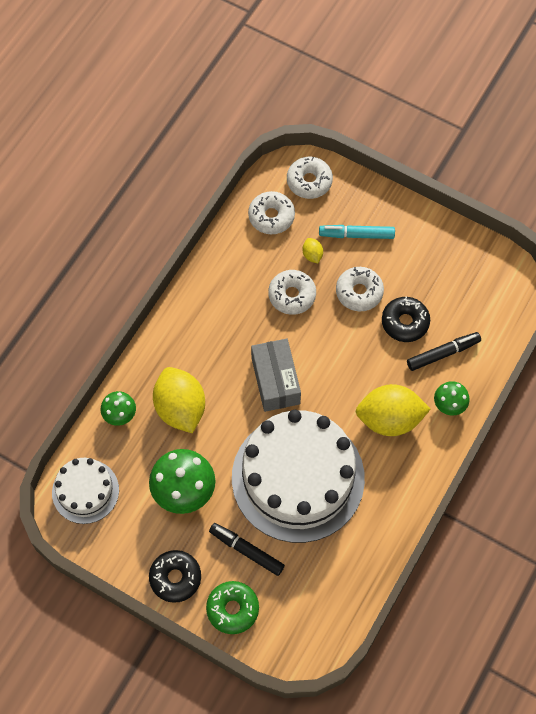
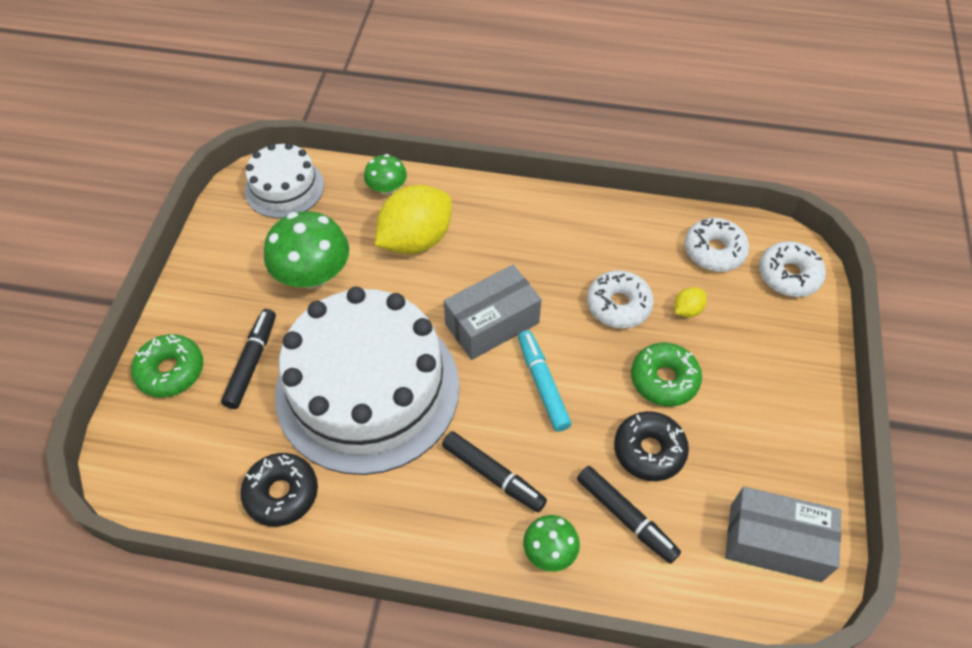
camera: 70 degrees right, 10 degrees down
black donut [149,550,201,603] -> black donut moved to [240,453,318,527]
turquoise marker [319,225,395,239] -> turquoise marker moved to [518,330,572,432]
white donut [336,267,384,312] -> green donut [631,343,702,407]
yellow lemon [356,384,431,436] -> black marker [442,431,547,512]
none -> grey box [725,487,841,582]

